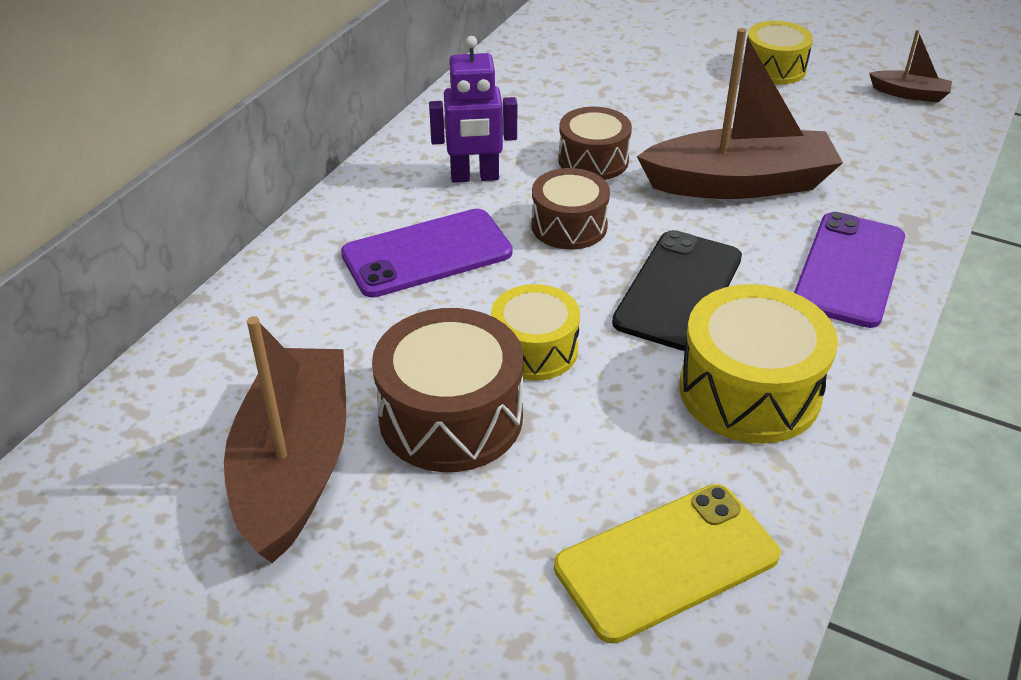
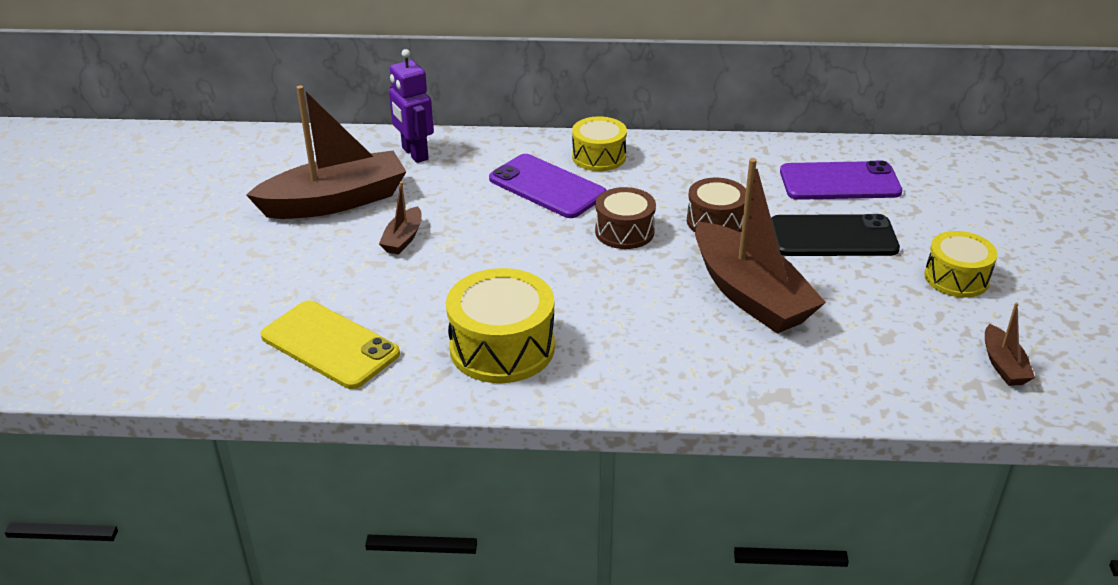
camera: 65 degrees right, 5 degrees down
brown drum [372,308,524,472] -> brown boat [379,182,421,255]
purple robot [429,36,517,183] -> purple robot moved to [389,49,434,163]
yellow drum [491,284,580,381] -> yellow drum moved to [572,116,627,171]
black phone [612,230,742,351] -> black phone moved to [771,214,900,256]
purple phone [794,212,905,328] -> purple phone moved to [780,161,902,200]

